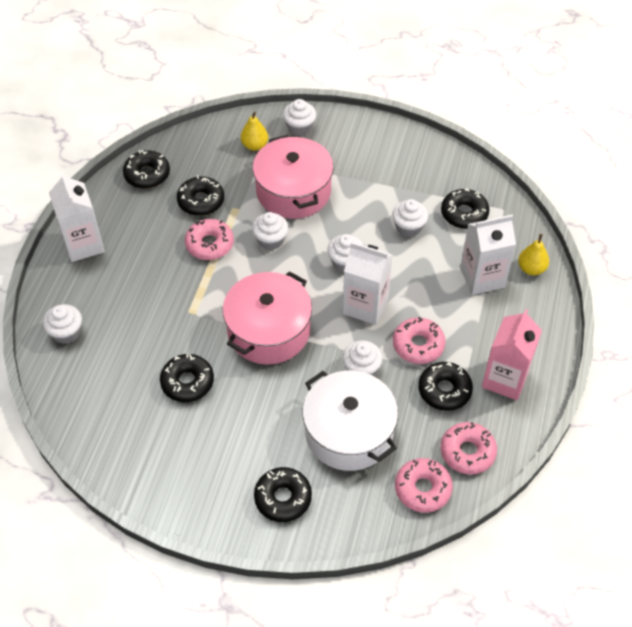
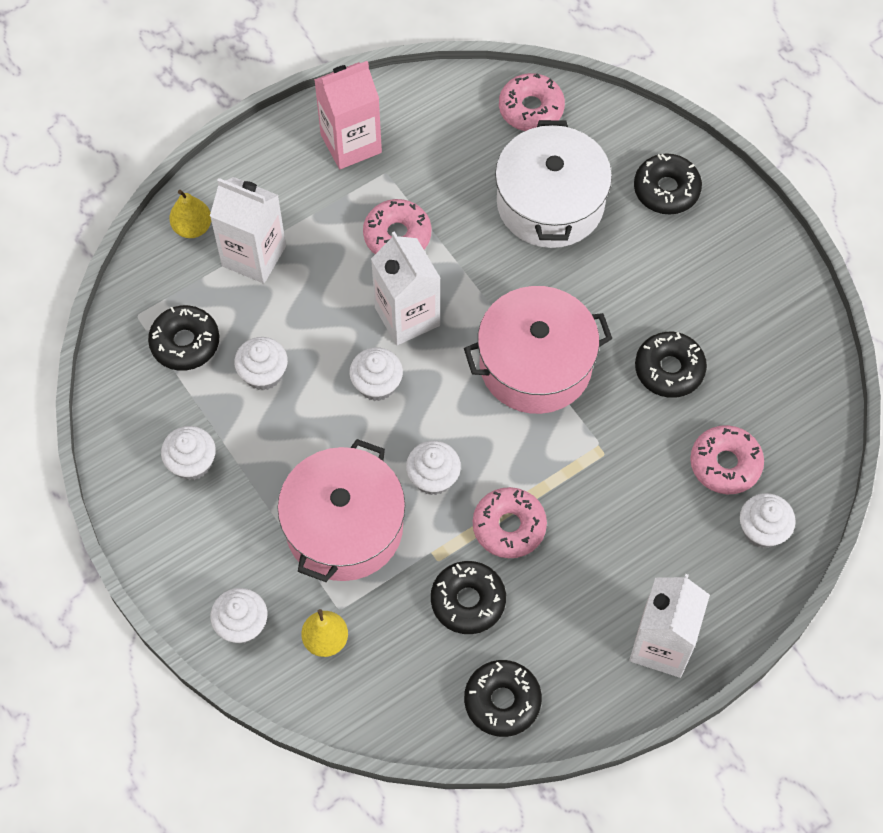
camera: 140 degrees left, 10 degrees up
white cupcake [342,340,382,376] -> white cupcake moved to [161,426,216,480]
black donut [418,362,473,411] -> none
pink donut [440,422,497,475] -> pink donut moved to [690,425,764,494]

